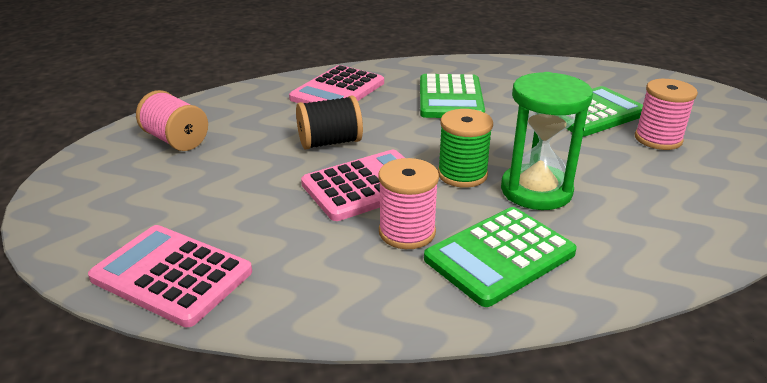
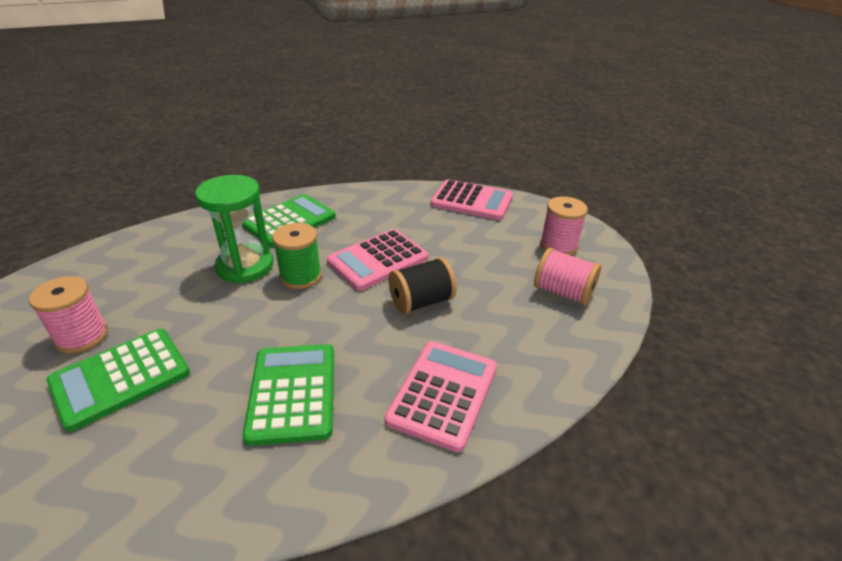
camera: 170 degrees right, 5 degrees up
pink spool [378,158,439,249] -> pink spool moved to [540,196,588,256]

